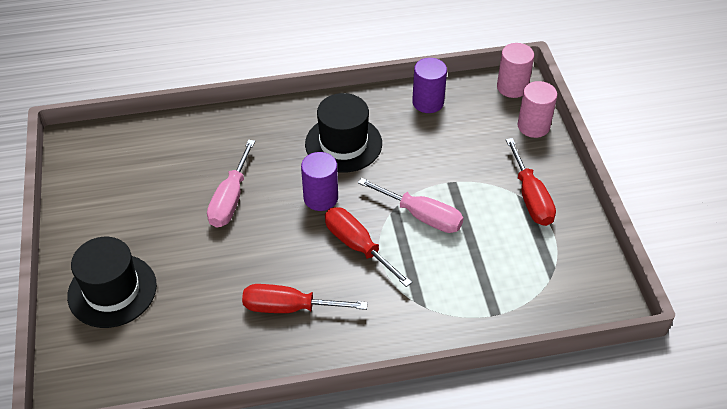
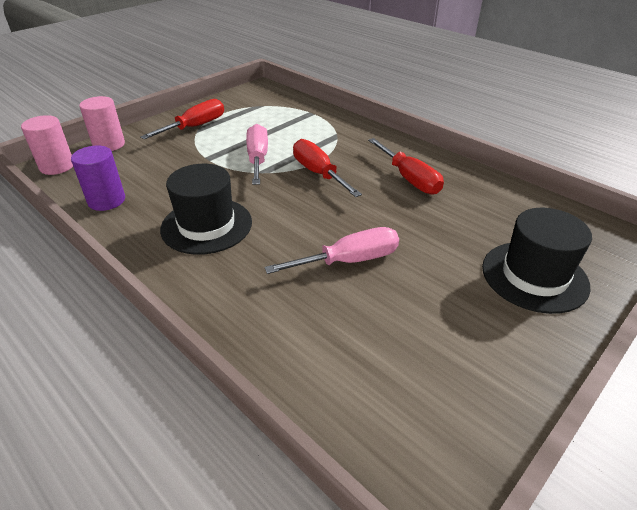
camera: 125 degrees left, 10 degrees down
purple cylinder [301,152,338,211] -> none
red screwdriver [325,207,412,287] -> red screwdriver turned 135 degrees clockwise [293,139,362,197]

